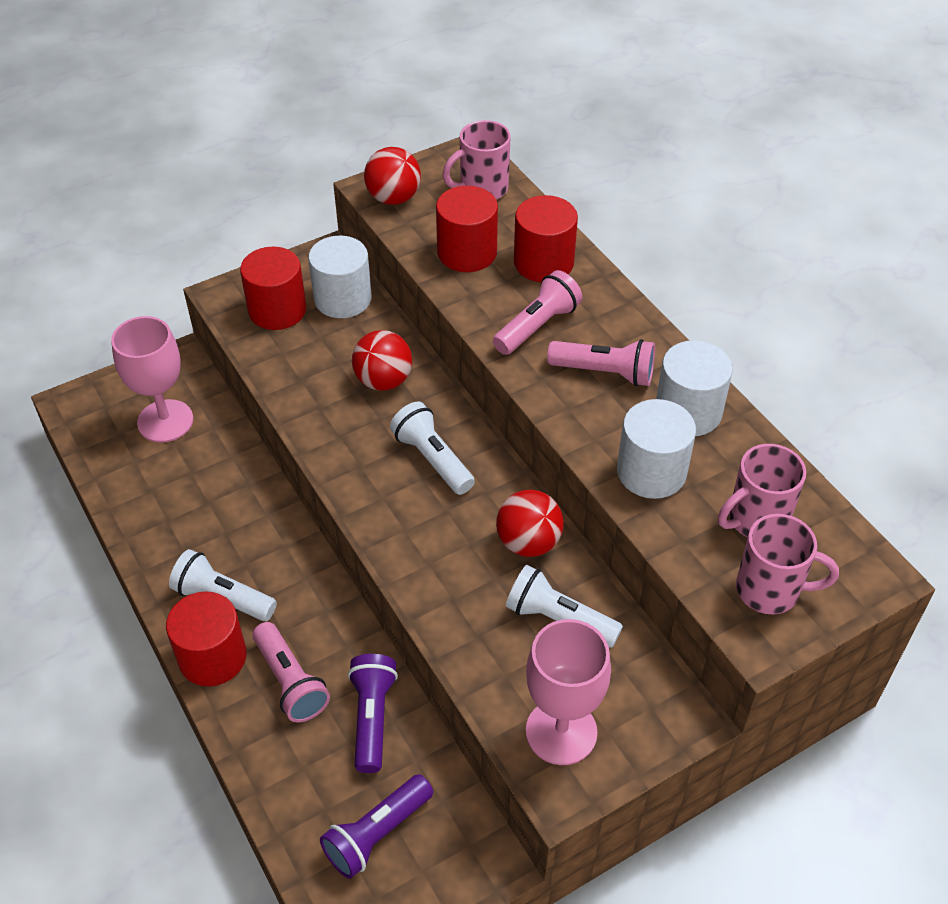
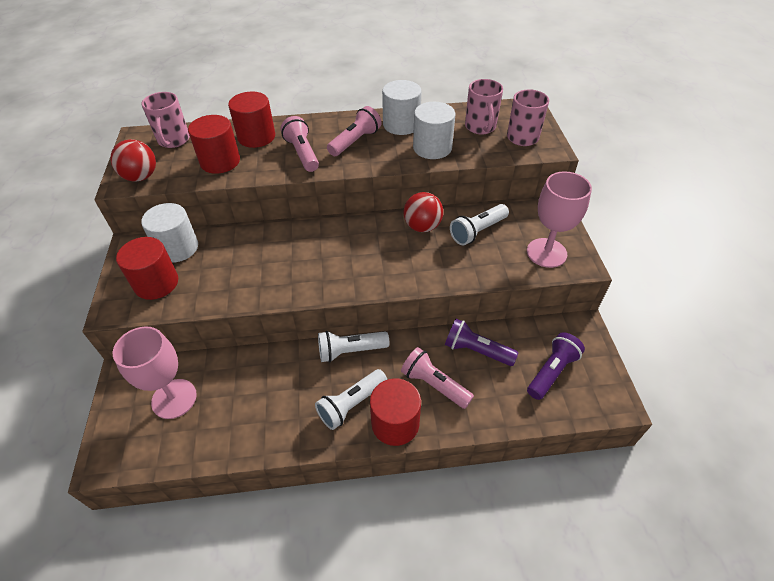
camera: 65 degrees left, 0 degrees up
pink flashlight [253,622,330,723] -> pink flashlight turned 135 degrees counterclockwise [401,347,474,409]
purple flashlight [320,774,433,879] -> purple flashlight turned 120 degrees counterclockwise [527,332,585,400]
red ball [352,330,412,391] -> none
white flashlight [390,401,475,495] -> white flashlight moved to [318,331,389,362]

